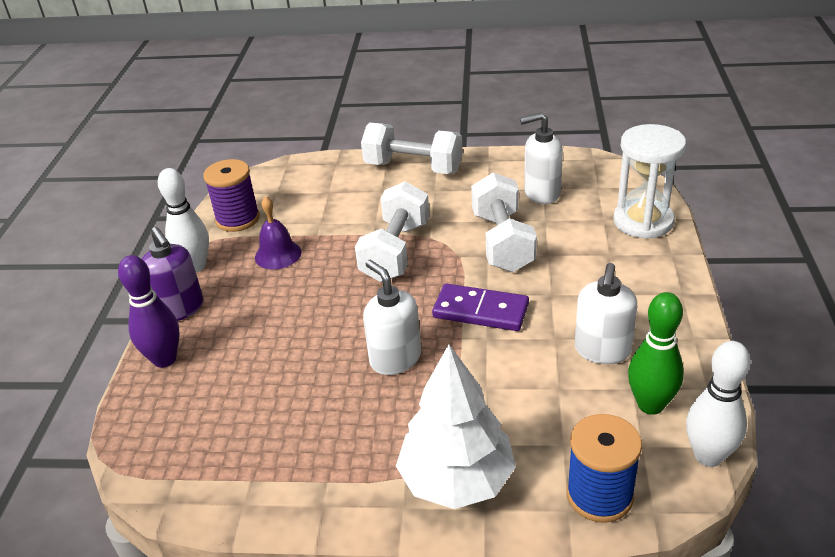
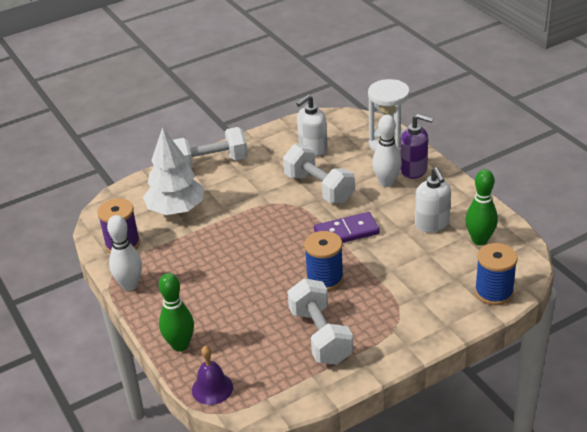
camera: 35 degrees left, 0 degrees up
purple bowling pin [118,255,180,368] -> green bowling pin [159,273,194,352]
purple soap dispenser [142,227,203,321] -> purple soap dispenser moved to [400,114,433,179]
purple bell [255,196,301,270] -> purple bell moved to [192,346,233,405]
white dumbbell [355,181,429,282] -> white dumbbell moved to [287,278,353,365]
white soap dispenser [363,260,421,375] -> blue spool [304,231,344,291]
white tree [396,344,516,509] -> white tree moved to [143,127,204,215]
white bowling pin [686,341,750,467] -> white bowling pin moved to [372,115,402,187]

